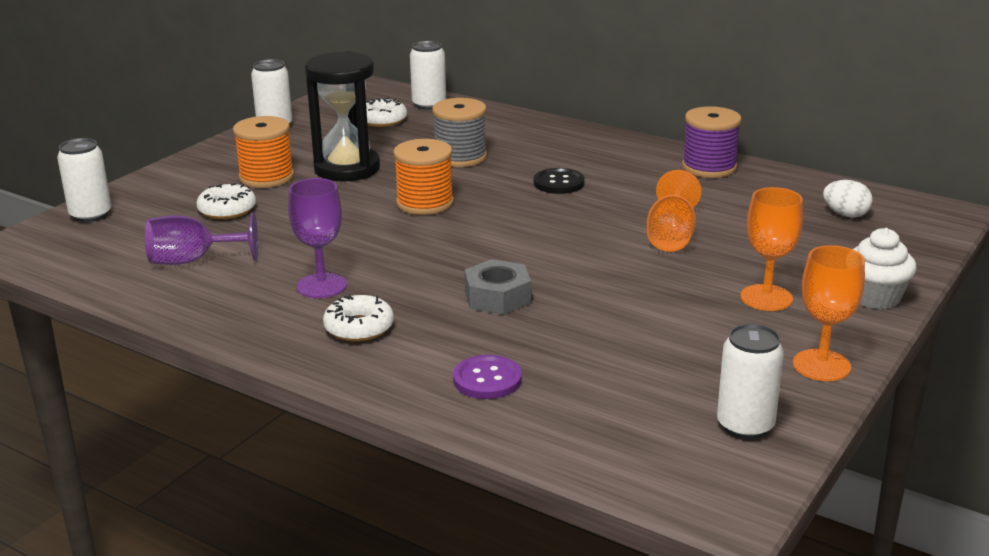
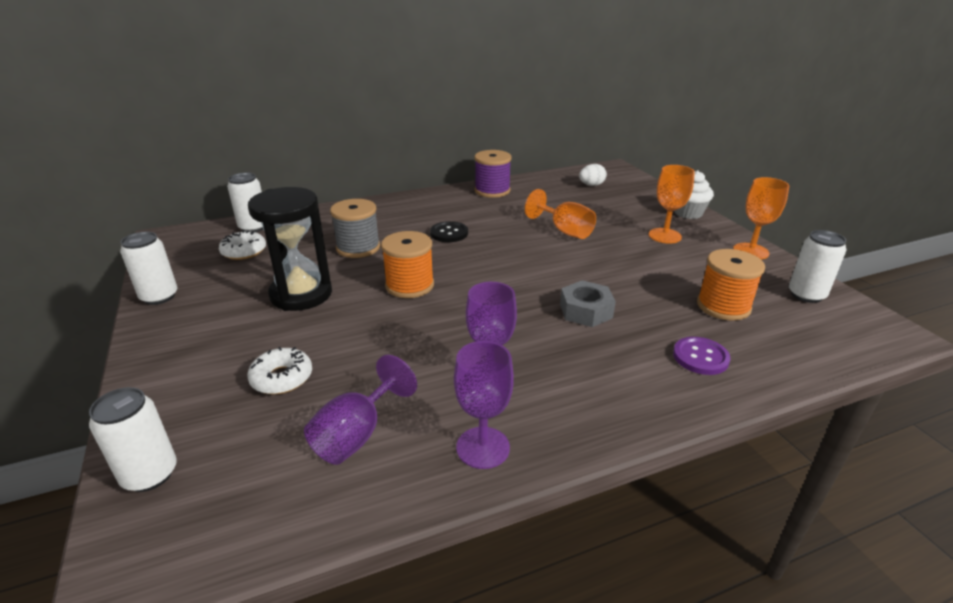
camera: 55 degrees left, 5 degrees up
orange spool [233,116,294,188] -> orange spool moved to [697,249,765,321]
white donut [323,295,394,342] -> none
none -> purple goblet [454,341,514,469]

